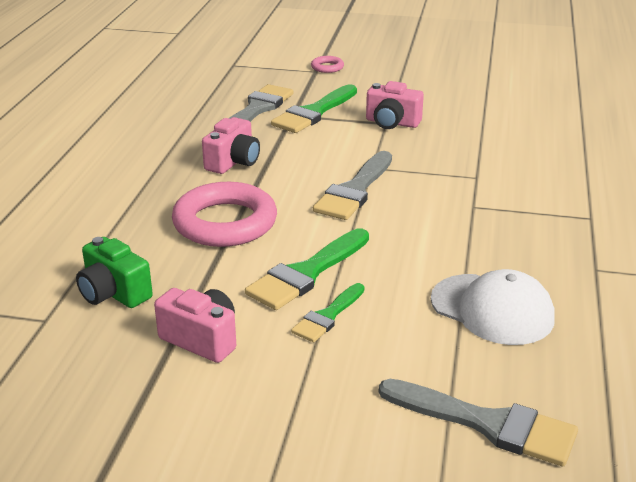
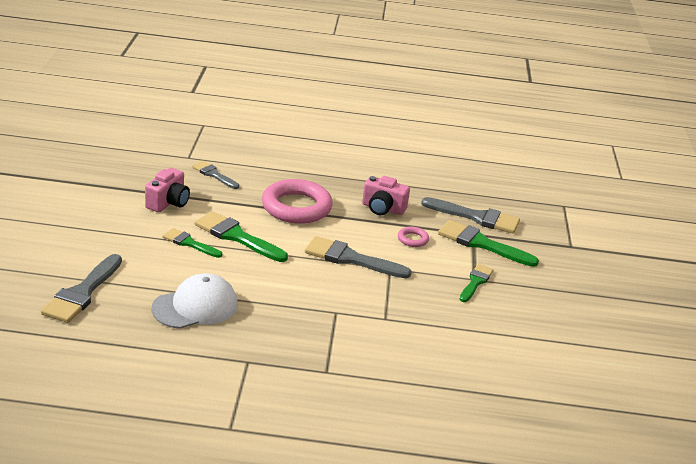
camera: 80 degrees right, 0 degrees up
green camera [76,237,153,308] -> grey brush [192,161,239,189]
pink ring [311,56,344,73] -> pink ring moved to [398,227,429,247]
pink camera [366,81,424,129] -> green brush [459,264,493,302]
white cap [431,269,555,345] -> white cap turned 150 degrees counterclockwise [151,273,238,329]

